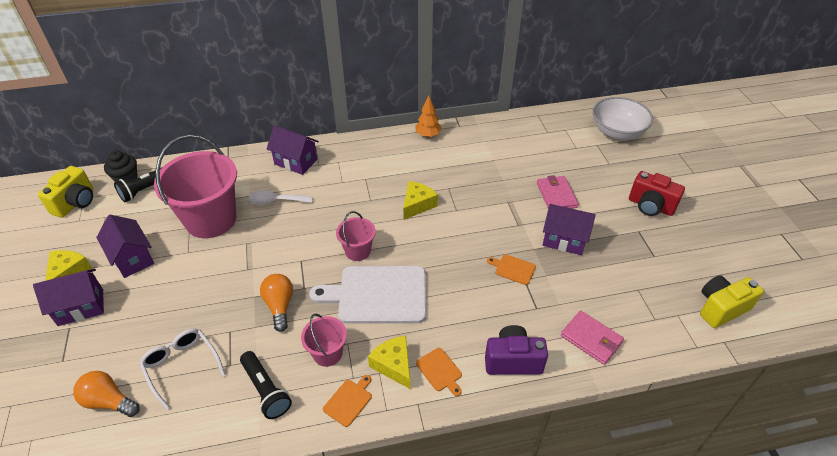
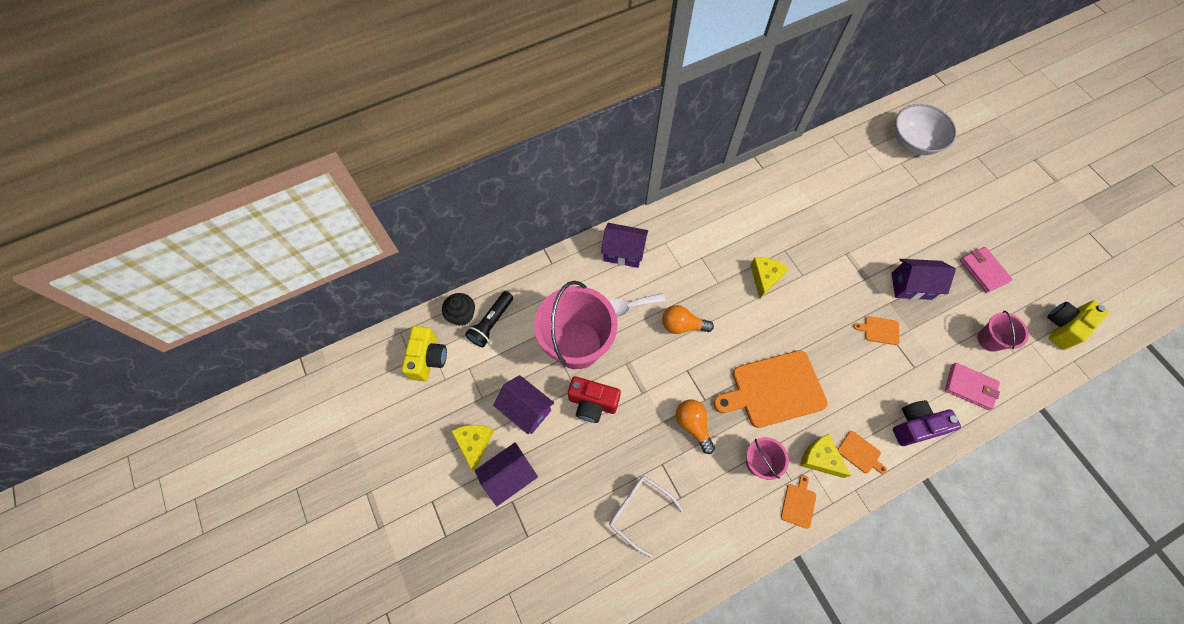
camera: 15 degrees left, 20 degrees up
orange light bulb [73,371,140,417] -> orange light bulb moved to [662,305,714,334]
black flashlight [240,351,292,419] -> none
white cutting board [309,266,426,324] -> orange cutting board [713,350,828,428]
pink bucket [336,211,376,261] -> pink bucket moved to [977,311,1029,352]
orange tree [416,95,442,137] -> none
pink wallet [537,175,578,209] -> pink wallet moved to [960,247,1013,293]
red camera [629,171,685,216] -> red camera moved to [568,376,621,423]

